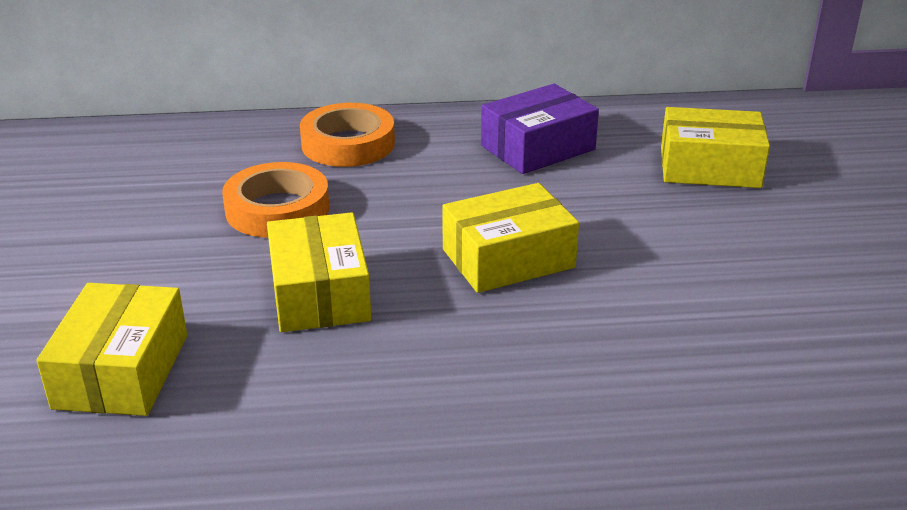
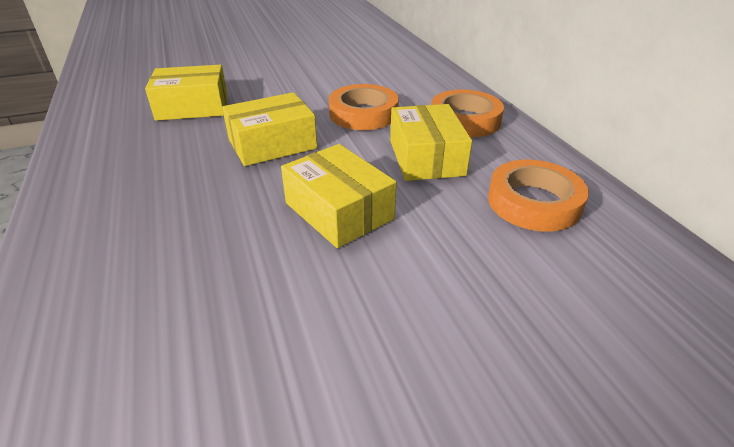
camera: 75 degrees right, 5 degrees up
purple box [481,84,599,174] -> orange tape [488,160,589,232]
yellow box [661,107,770,188] -> yellow box moved to [390,104,472,181]

